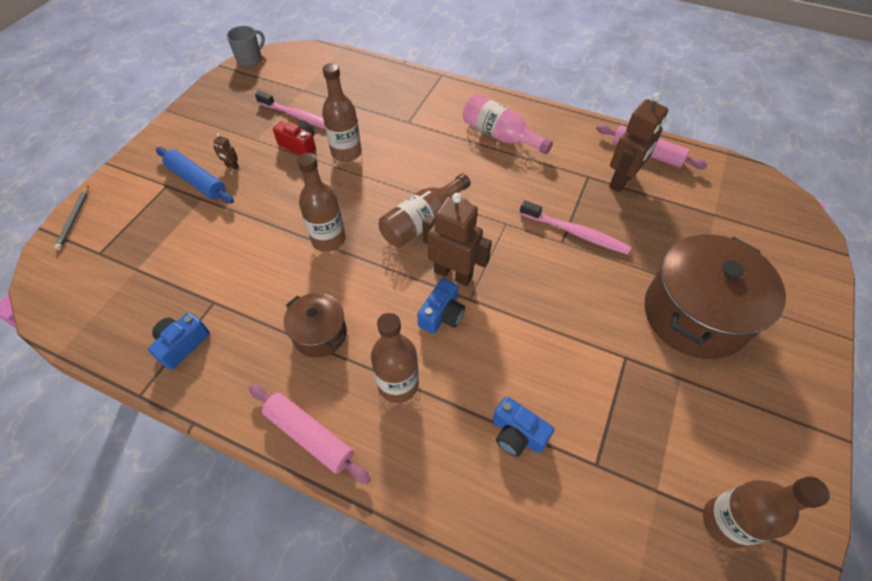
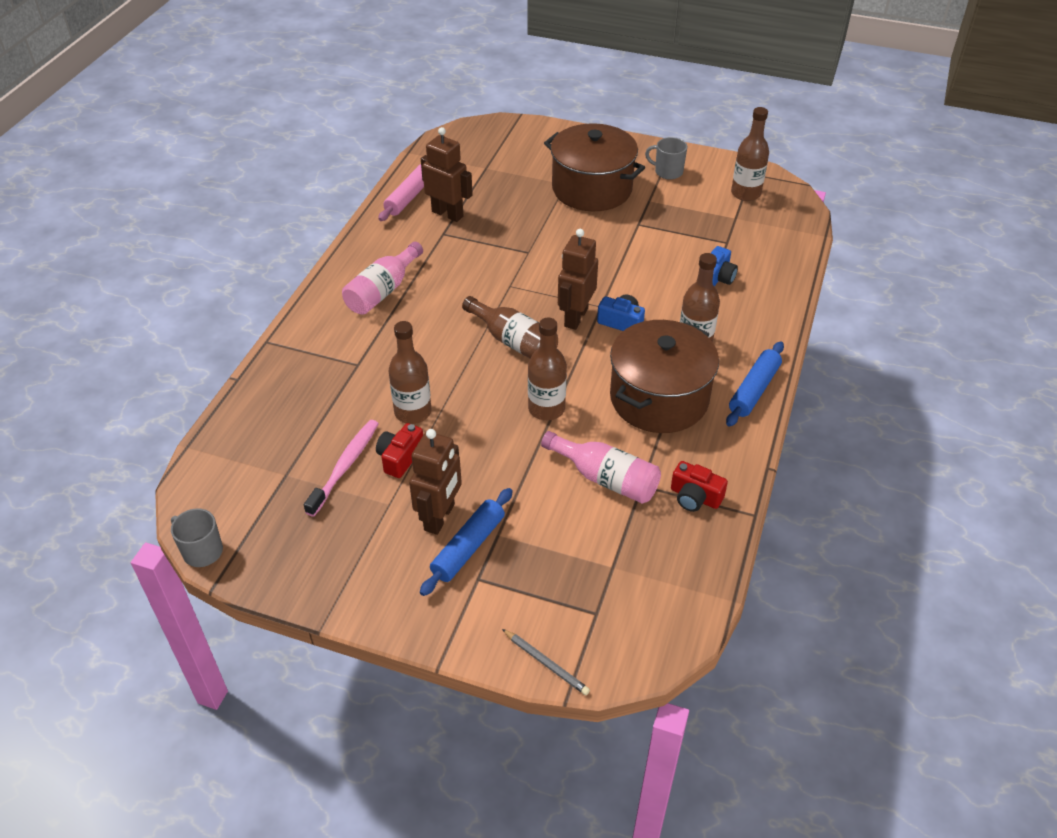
camera: 95 degrees left, 10 degrees down
grey pencil [54,186,88,250] -> grey pencil turned 45 degrees clockwise [502,629,590,695]
blue camera [148,312,210,370] -> red camera [671,461,728,512]
brown robot [213,134,239,170] -> brown robot [409,429,462,535], size x2.42
pink rolling pin [249,385,371,484] -> blue rolling pin [726,341,784,427]
brown pot [284,293,347,358] -> brown pot [610,320,719,433], size x1.93
pink toothbrush [519,200,631,255] -> none
none -> pink bottle [541,431,661,504]
none -> grey mug [645,137,687,180]

